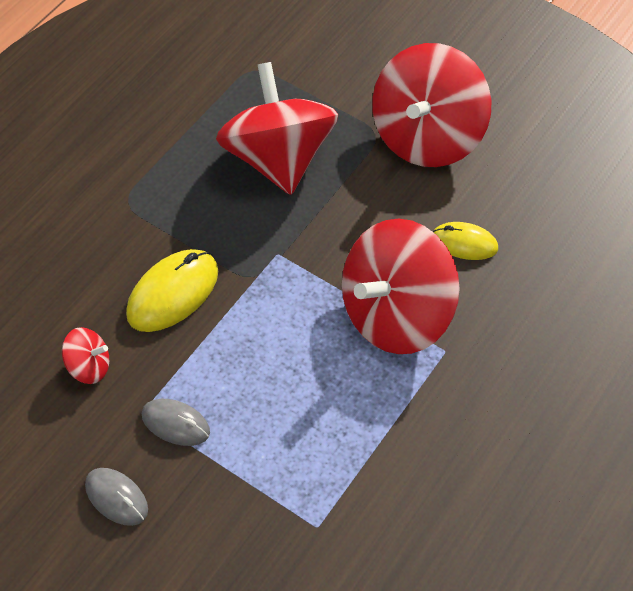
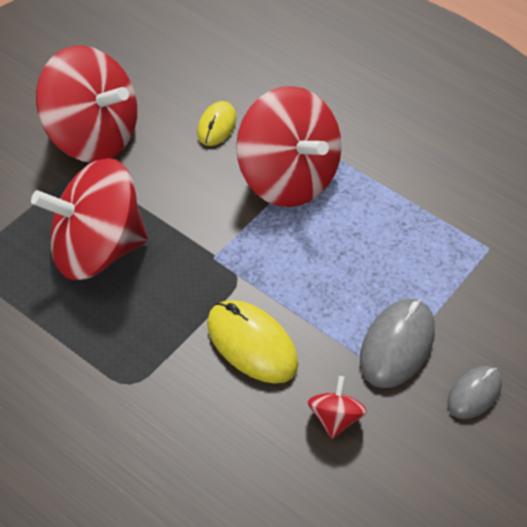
camera: 90 degrees left, 5 degrees down
grey mouse [142,399,210,446] -> grey mouse [360,299,435,388], size x1.60

